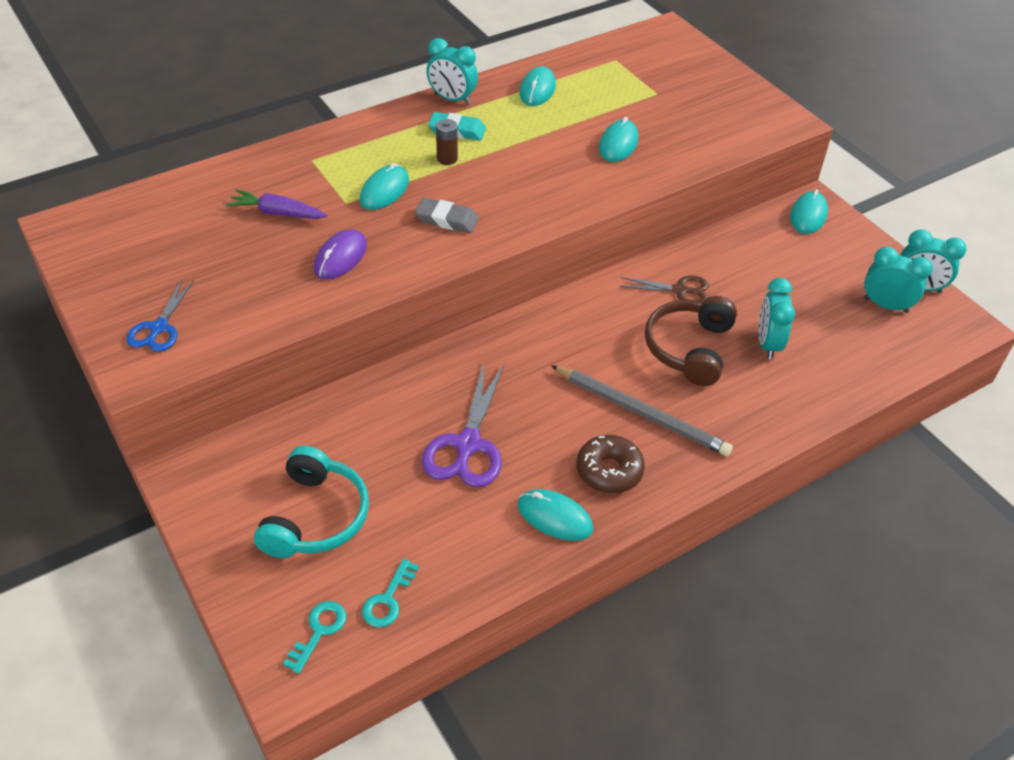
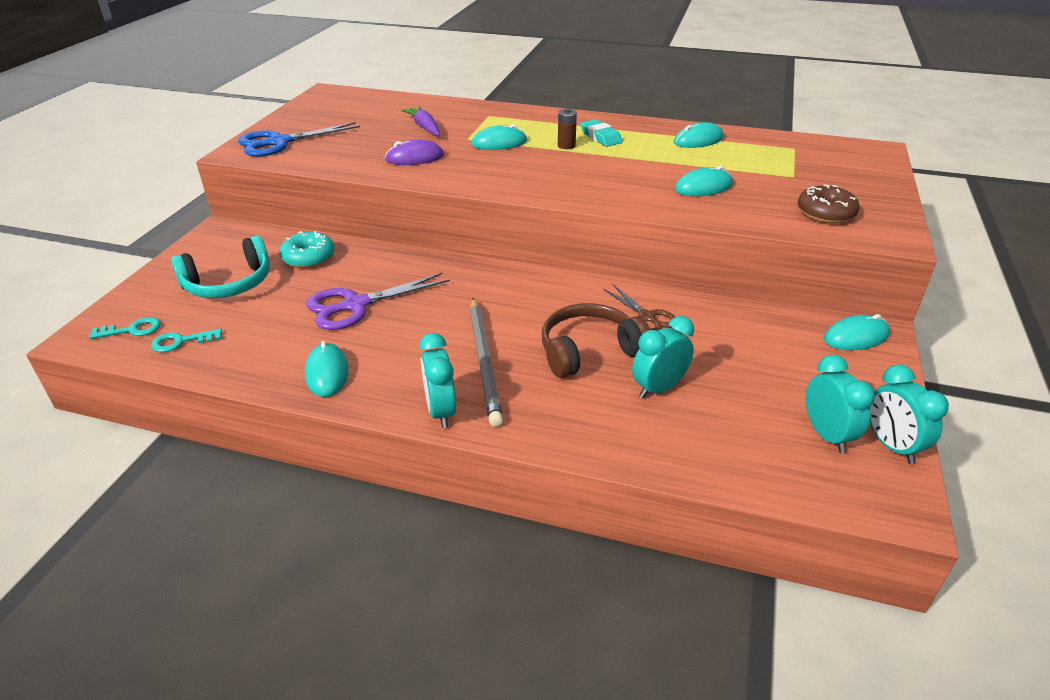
camera: 50 degrees right, 10 degrees down
blue scissors [126,279,194,352] -> blue scissors [238,122,360,157], size x1.61
grey eraser [415,198,479,233] -> none
turquoise clock [426,38,478,105] -> turquoise clock moved to [419,333,456,428]
brown donut [577,435,645,493] -> brown donut moved to [798,185,860,224]
none -> turquoise donut [279,231,334,268]

